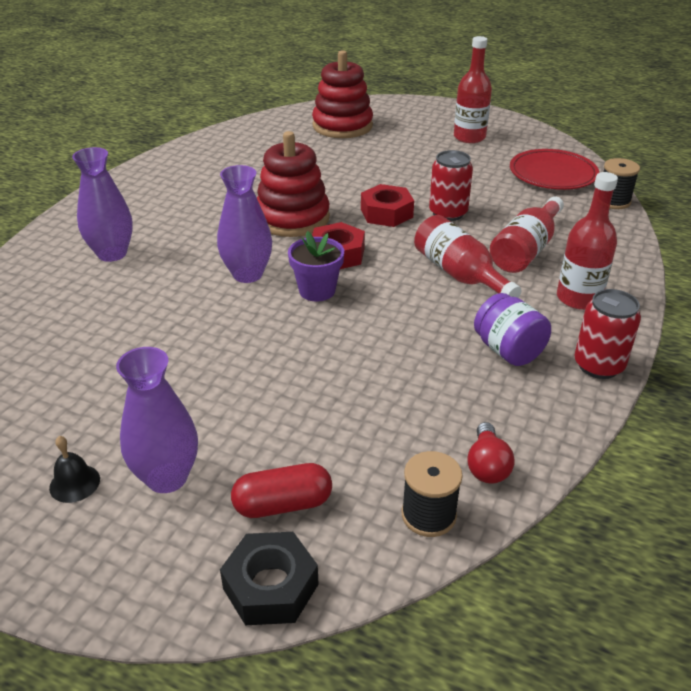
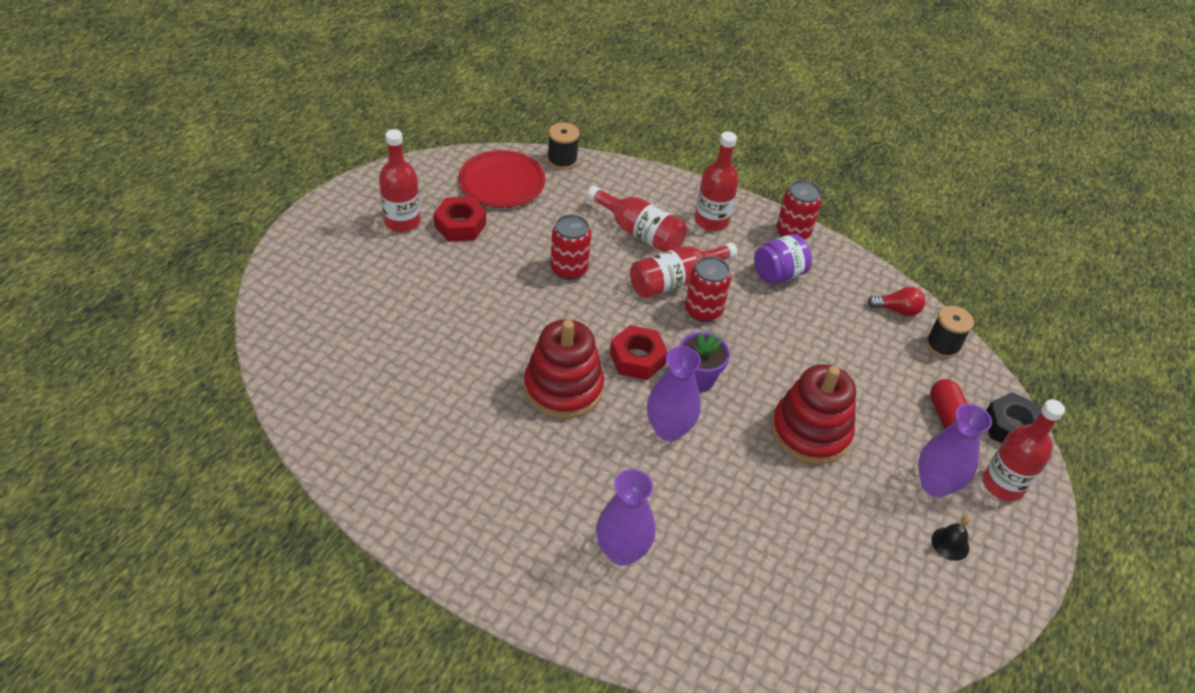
camera: 90 degrees left, 10 degrees up
red stacking toy [312,50,373,138] -> red stacking toy moved to [771,364,856,464]
red nut [361,184,414,227] -> red nut moved to [434,197,486,241]
none -> red can [685,256,731,322]
none -> red bottle [983,399,1065,501]

